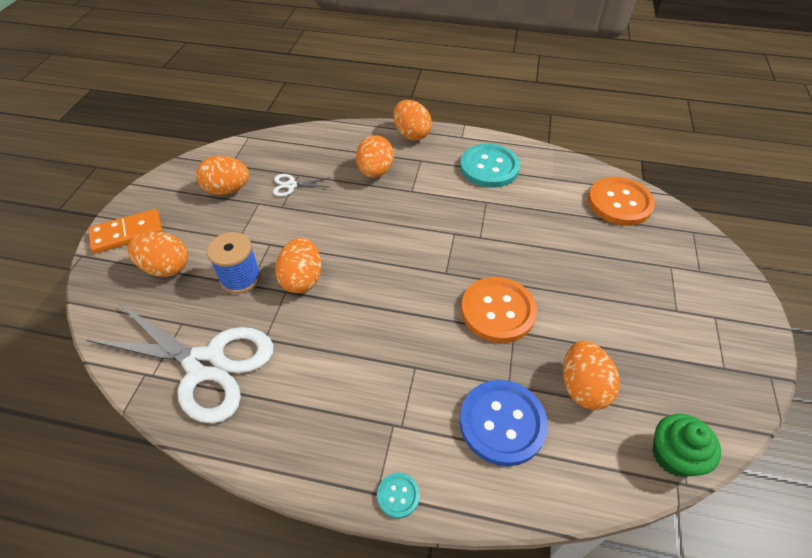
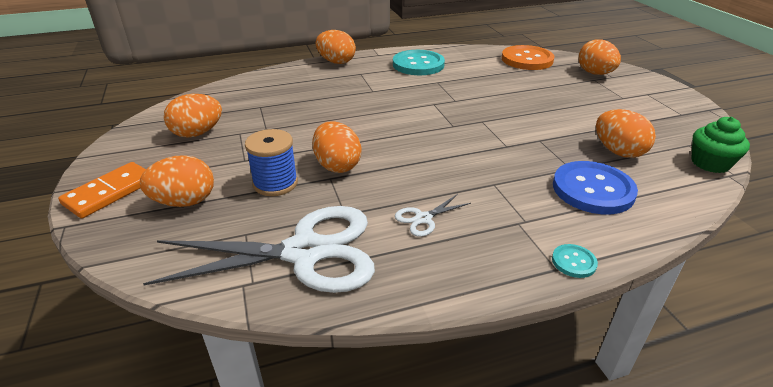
camera: 30 degrees left, 15 degrees down
white scissors [273,174,331,197] -> white scissors moved to [395,194,471,237]
orange egg [356,135,394,178] -> orange egg moved to [578,39,621,75]
orange button [461,277,537,343] -> none

